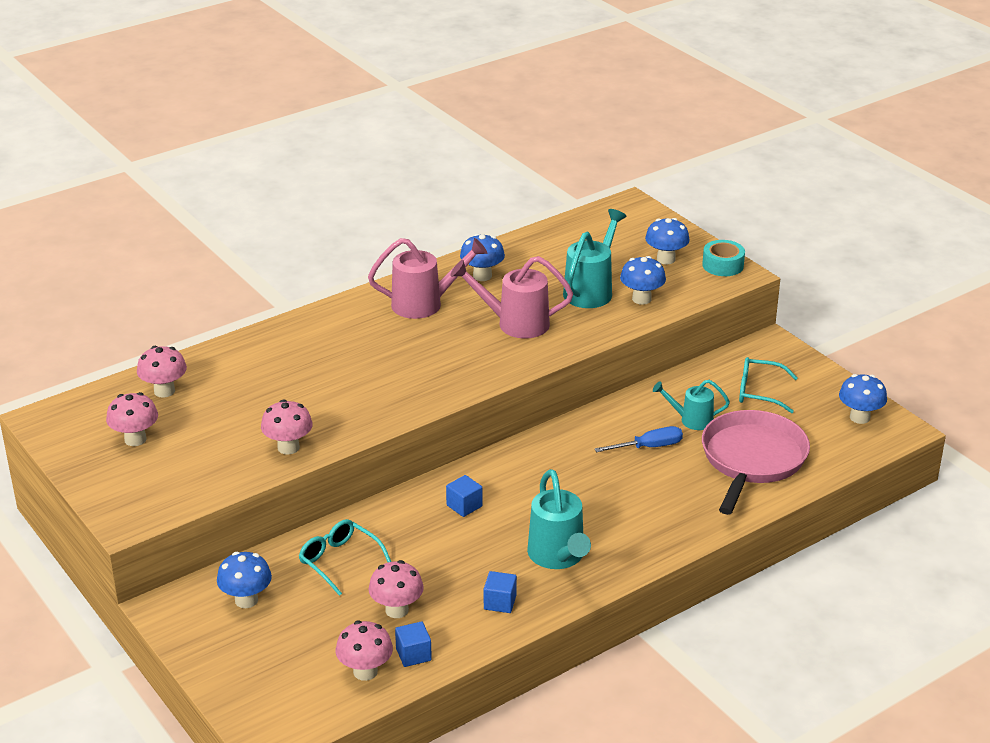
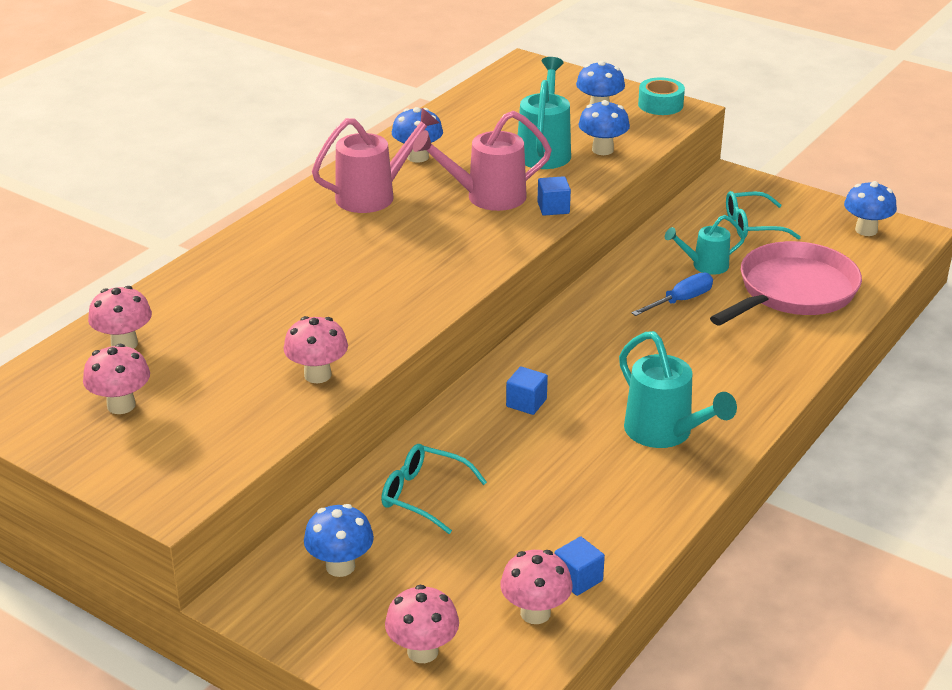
camera: 20 degrees left, 0 degrees up
pink mushroom [369,560,424,618] -> pink mushroom moved to [385,585,459,663]
blue cube [484,571,517,613] -> blue cube moved to [537,176,571,216]
pink pan [702,410,810,515] -> pink pan turned 45 degrees clockwise [710,241,862,326]

